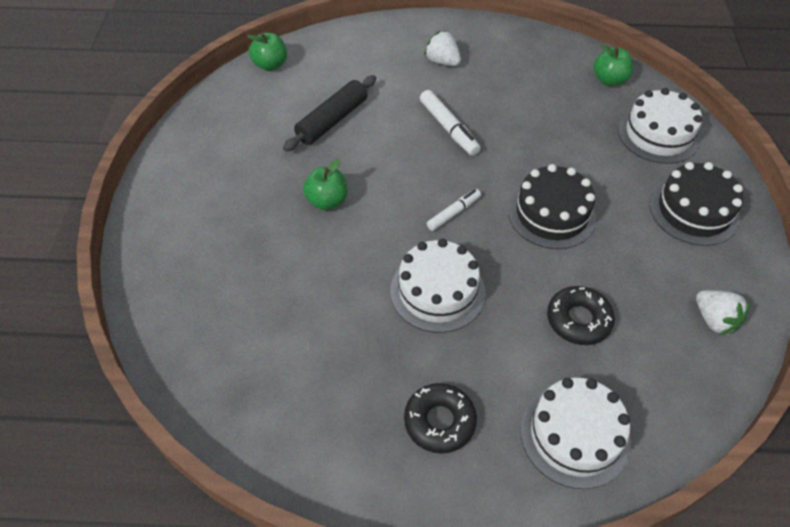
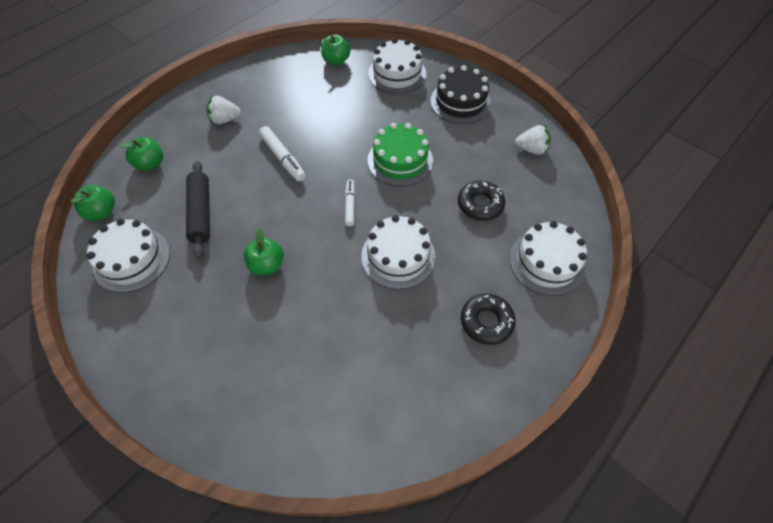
camera: 50 degrees left, 5 degrees up
white marker [420,90,481,156] -> white marker turned 45 degrees clockwise [259,126,306,181]
black cake [508,164,597,249] -> green cake [368,123,433,186]
none -> white cake [87,218,170,293]
none -> green apple [120,137,163,171]

